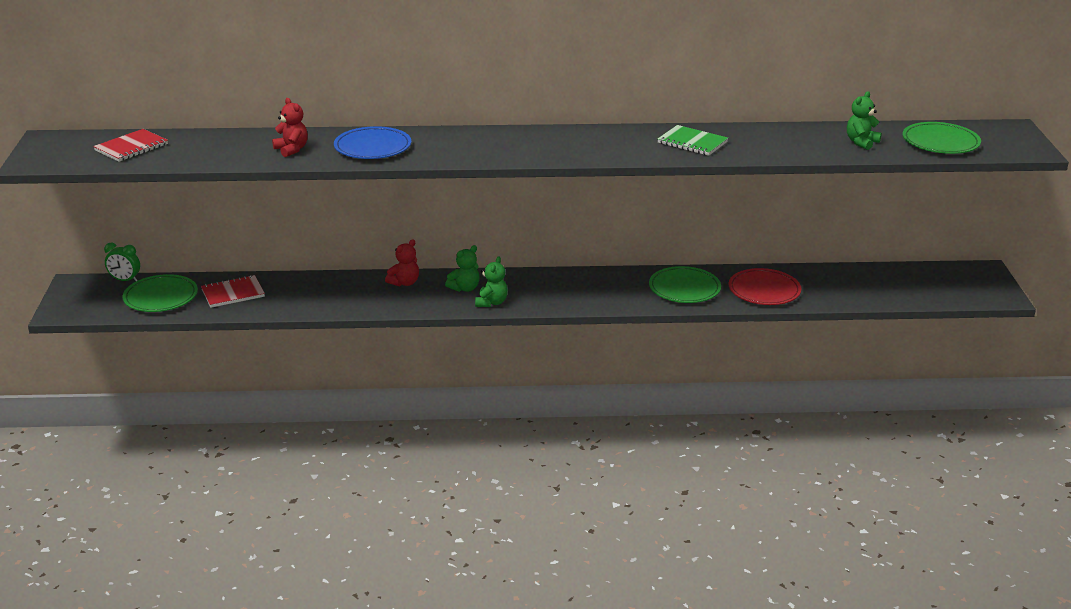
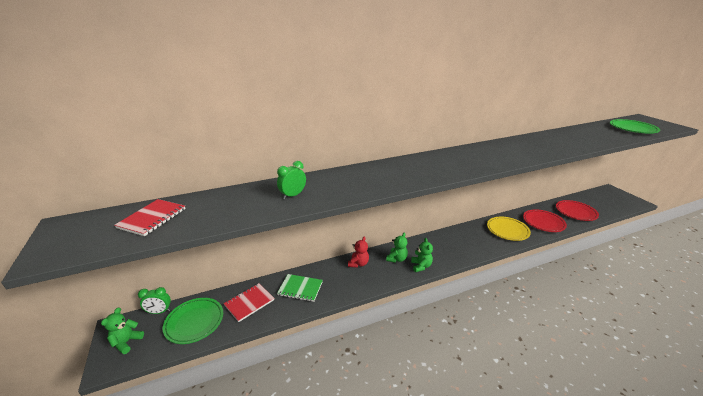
camera: 20 degrees left, 0 degrees up
red teddy bear [272,98,308,157] -> green clock [277,161,306,199]
blue plate [334,126,411,159] -> none
green plate [649,266,721,303] -> yellow plate [487,217,531,241]
green notebook [658,125,728,156] -> green notebook moved to [277,274,323,302]
green teddy bear [847,91,882,150] -> green teddy bear moved to [101,308,144,354]
none -> red plate [556,200,599,221]

